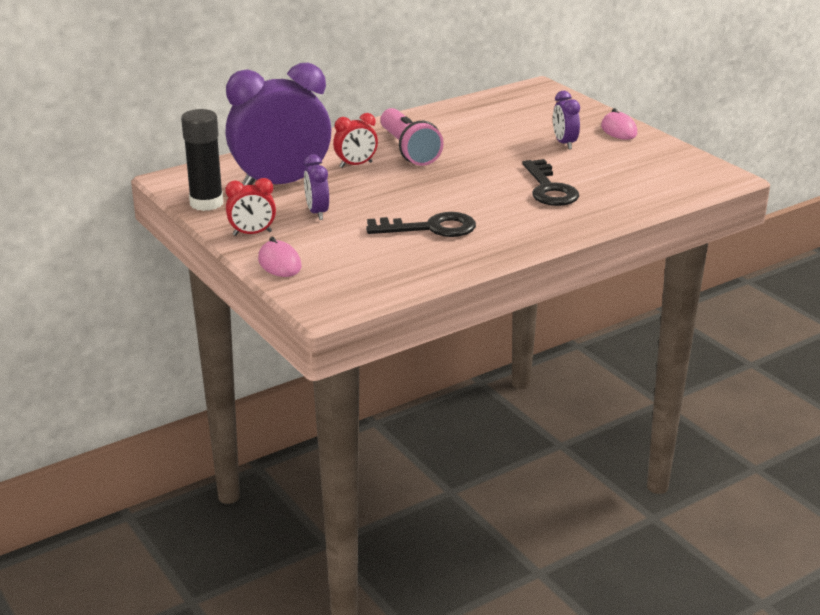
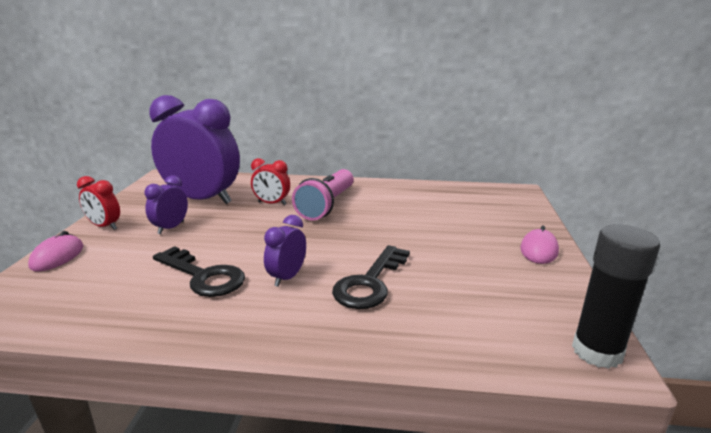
camera: 40 degrees right, 5 degrees down
black glue stick [181,109,223,211] -> black glue stick moved to [572,224,660,369]
purple clock [553,91,580,149] -> purple clock moved to [264,215,306,287]

